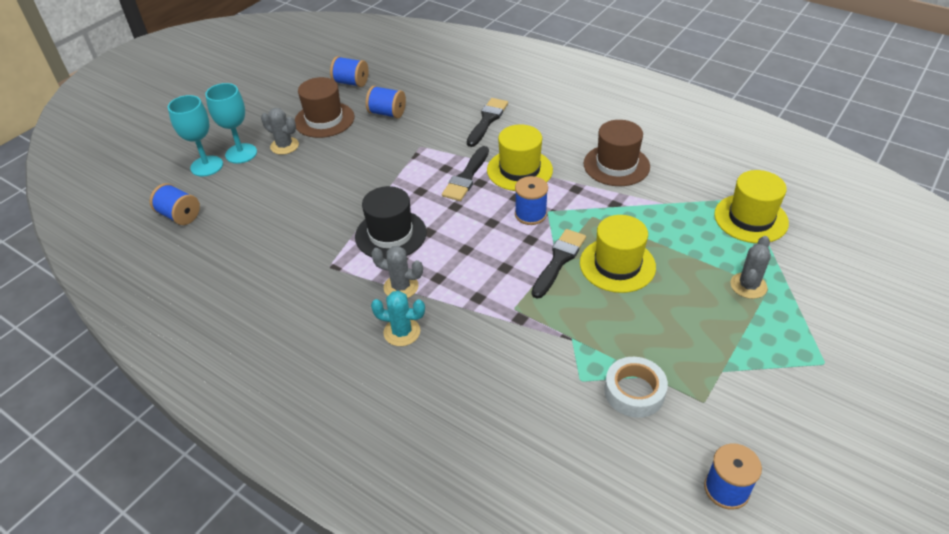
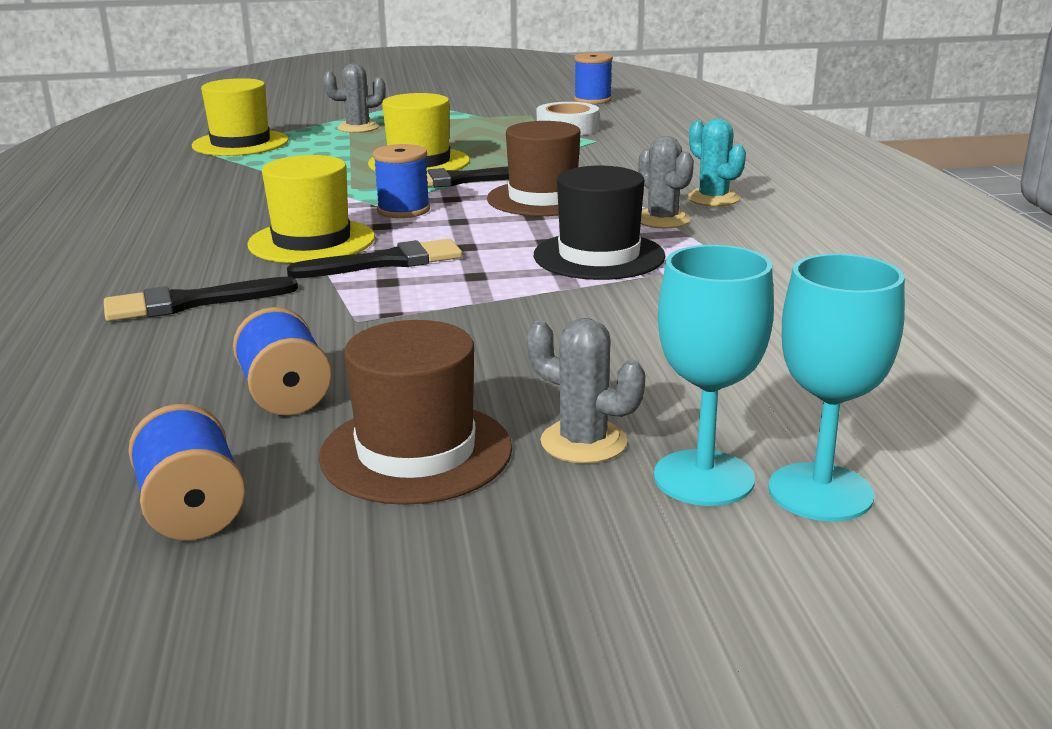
camera: 135 degrees left, 20 degrees down
blue spool [150,183,200,225] -> none
grey cactus [261,108,299,155] -> grey cactus turned 45 degrees counterclockwise [527,318,645,464]
brown hat [584,120,650,186] -> brown hat moved to [487,121,581,216]

